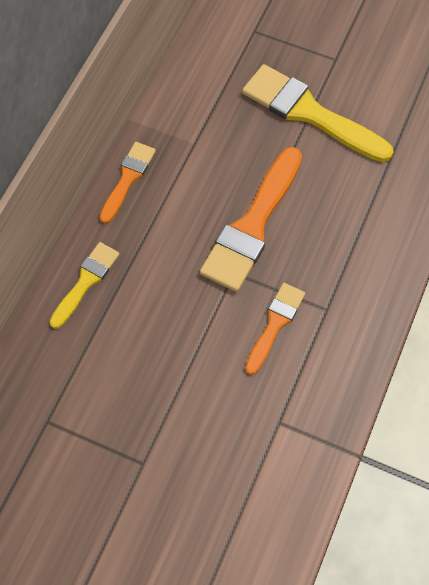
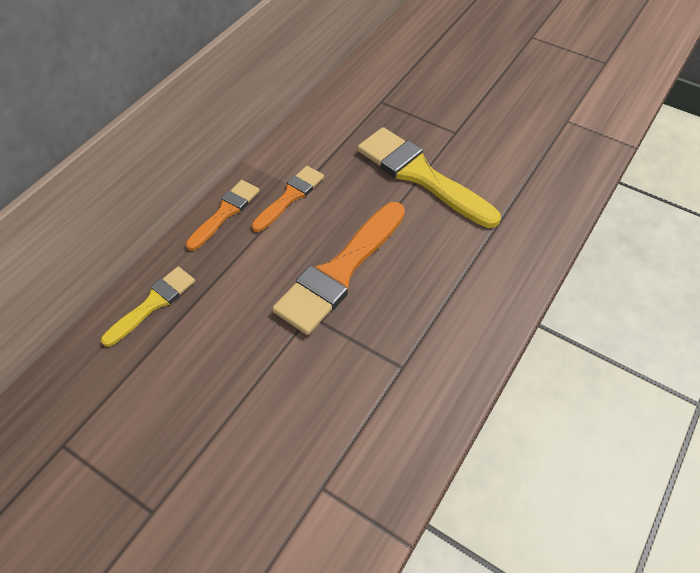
camera: 10 degrees right, 10 degrees down
orange brush [245,283,305,375] -> orange brush moved to [251,166,324,232]

